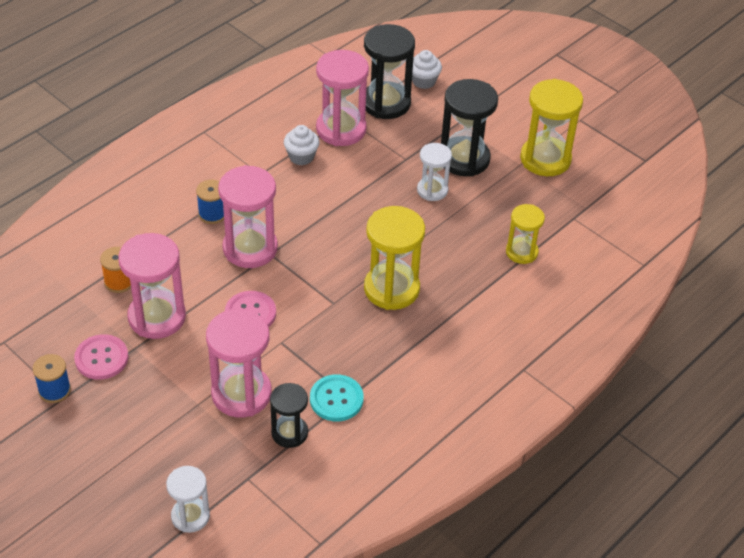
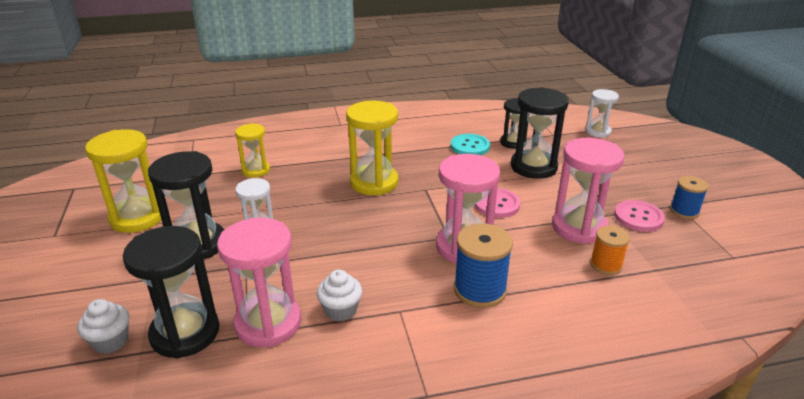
camera: 145 degrees left, 15 degrees down
blue spool [196,180,224,224] -> blue spool [454,223,513,308], size x1.60
pink hourglass [206,309,272,418] -> black hourglass [511,87,569,179]

